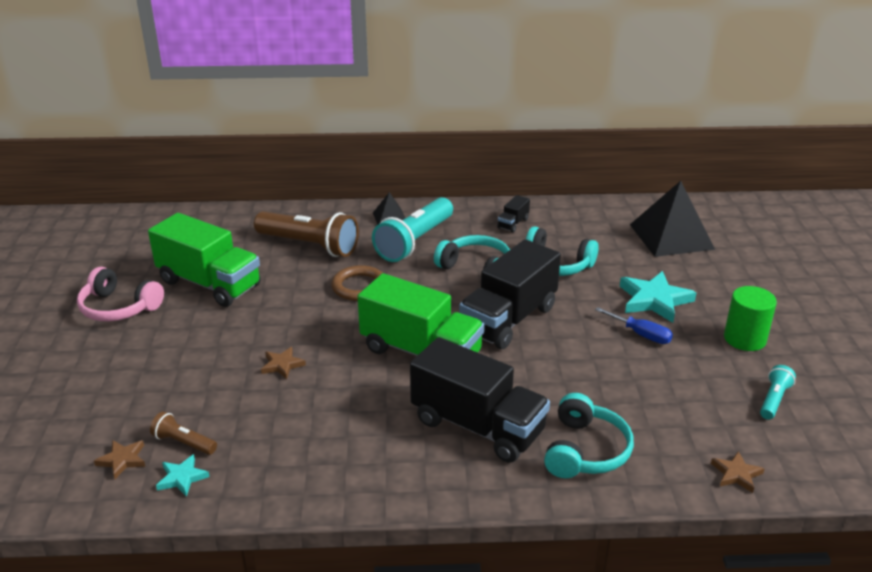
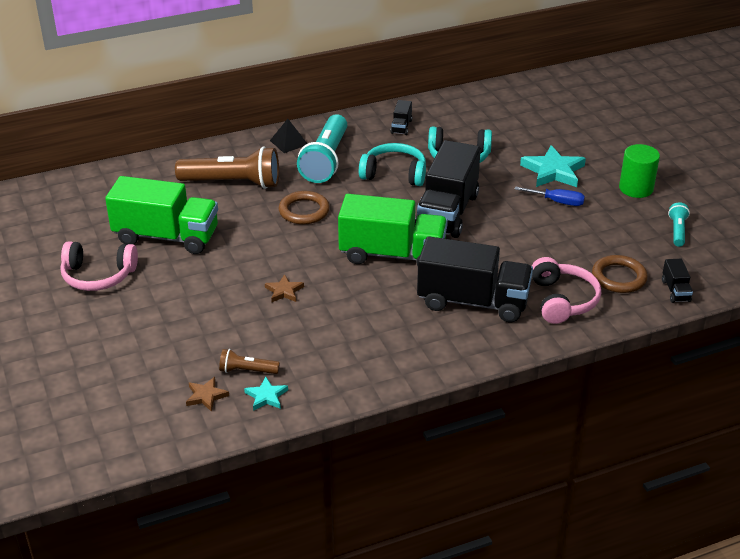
camera: 20 degrees left, 5 degrees up
turquoise headphones [544,393,634,478] -> pink headphones [532,257,601,324]
black pyramid [630,181,715,257] -> none
brown star [711,451,765,493] -> black truck [662,259,693,303]
none -> brown ring [592,255,648,293]

